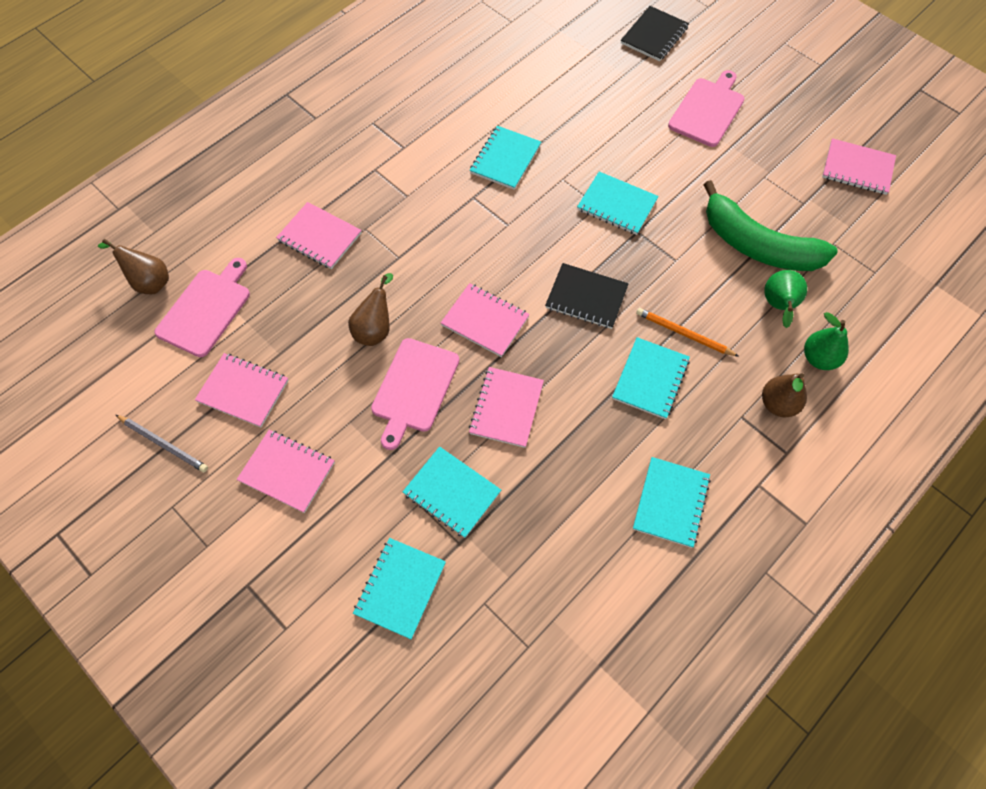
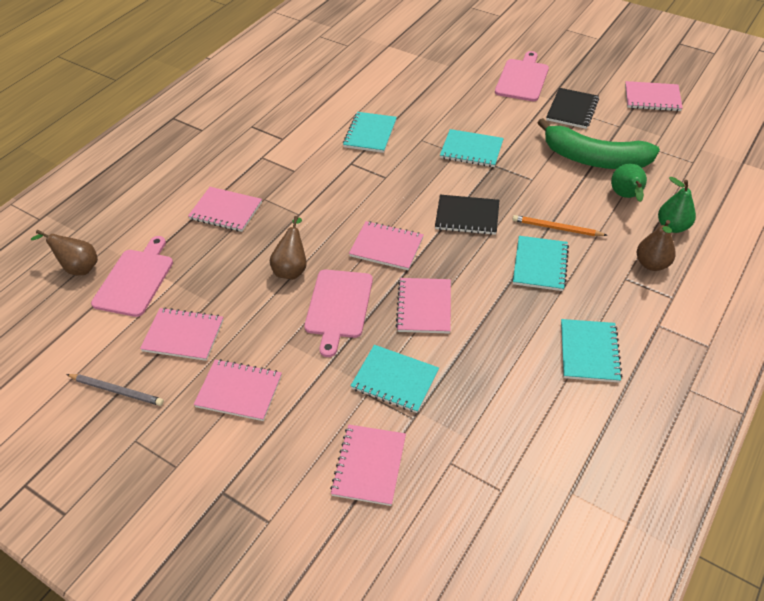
camera: 10 degrees left, 15 degrees down
turquoise notebook [353,538,446,639] -> pink notebook [330,425,406,506]
black notebook [621,6,689,61] -> black notebook moved to [546,88,599,129]

